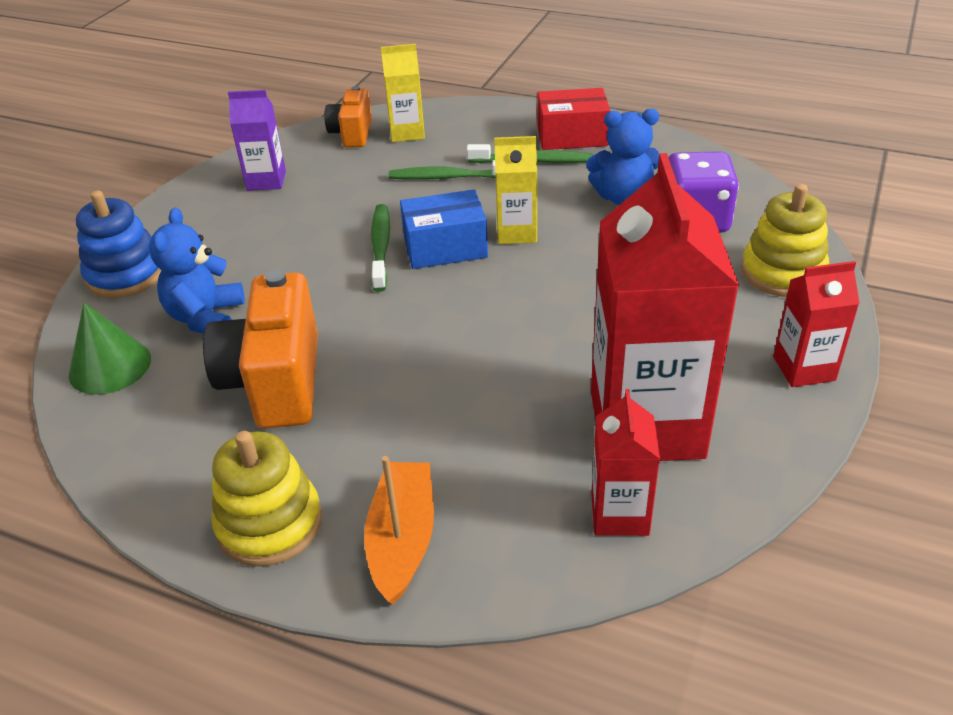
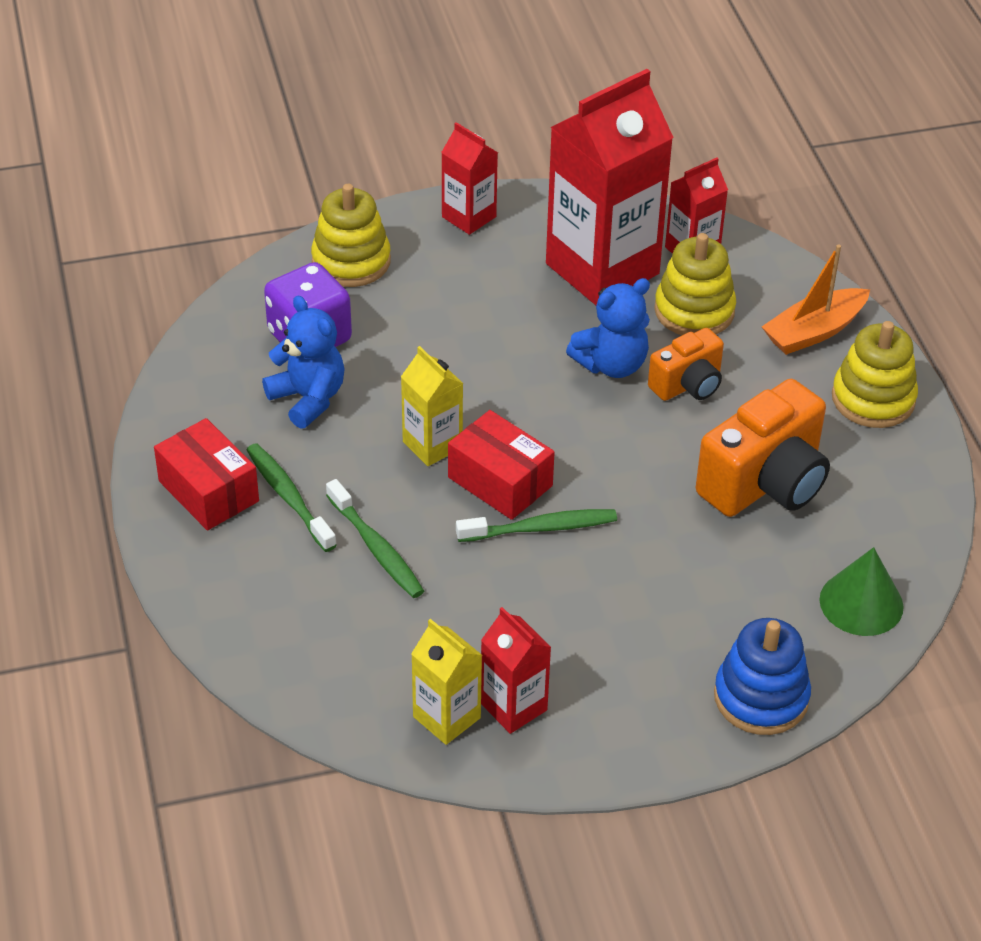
camera: 130 degrees left, 5 degrees up
blue teddy bear [149,208,245,334] -> blue teddy bear moved to [566,278,650,378]
purple carton [228,90,286,191] -> red carton [481,607,551,734]
orange camera [324,86,372,148] -> orange camera moved to [648,328,724,401]
green toothbrush [371,204,390,292] -> green toothbrush turned 150 degrees counterclockwise [456,509,617,542]
yellow carton [381,44,425,142] -> yellow carton moved to [411,619,482,745]
blue box [400,189,488,269] -> red box [448,410,555,520]
none -> yellow stacking toy [654,233,736,335]

